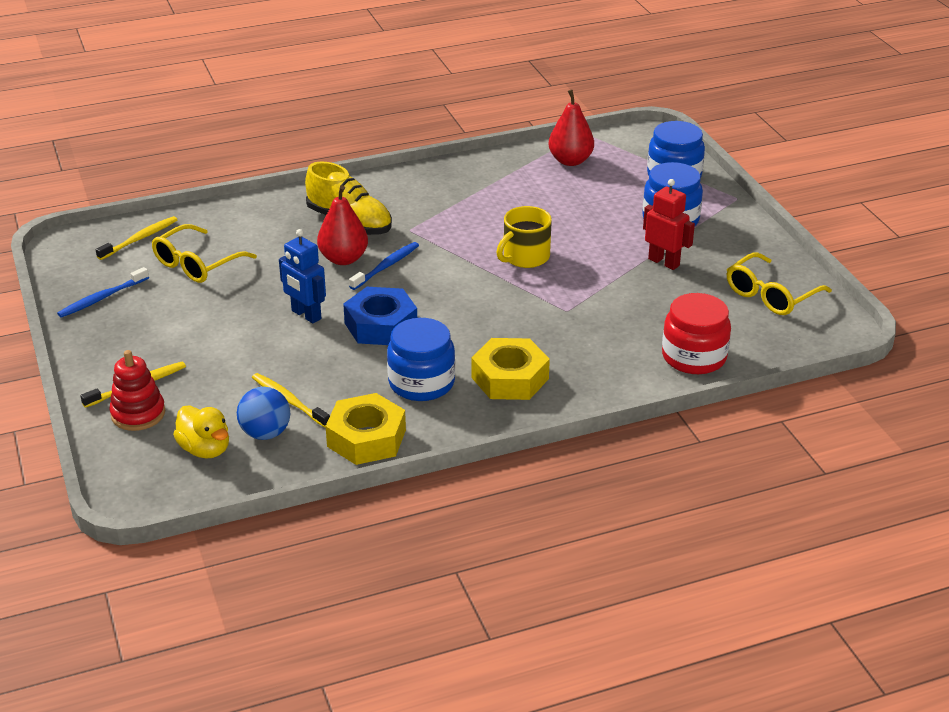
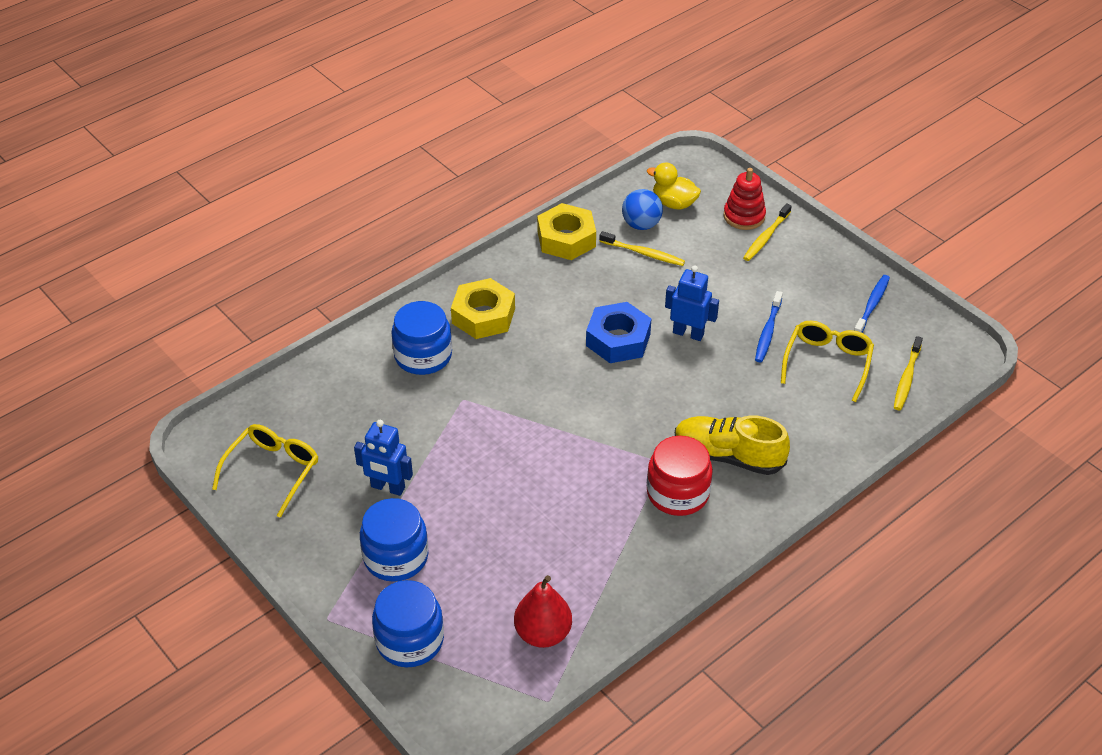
camera: 160 degrees right, 10 degrees up
red pear [317,185,368,265] -> none
blue toothbrush [349,242,419,290] -> blue toothbrush moved to [755,291,783,362]
blue jar [387,318,455,401] -> blue jar moved to [391,301,452,375]
yellow mug [496,206,552,268] -> none
red robot [643,179,695,270] -> blue robot [354,420,413,496]
red jar [662,293,731,374] -> red jar moved to [647,436,713,516]

